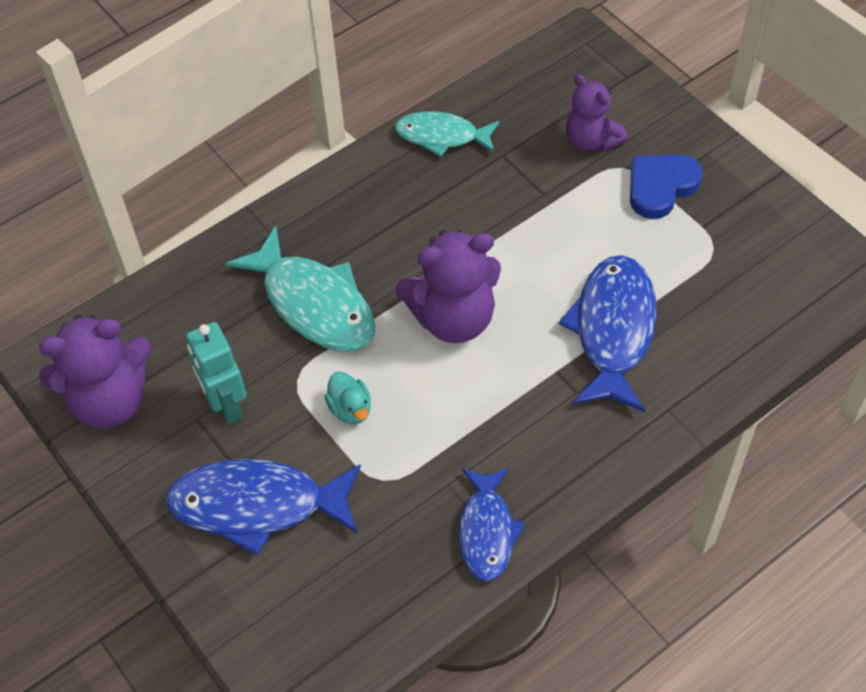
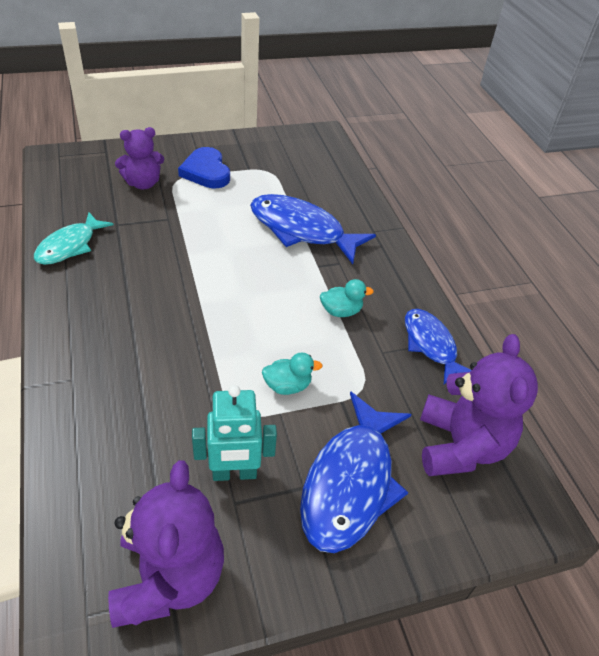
camera: 75 degrees left, 10 degrees down
turquoise fish [225,226,375,351] -> none
purple teddy bear [395,230,501,343] -> purple teddy bear moved to [420,334,538,476]
blue fish [459,468,525,581] -> blue fish turned 135 degrees counterclockwise [405,309,471,384]
none -> turquoise duck [320,279,374,317]

